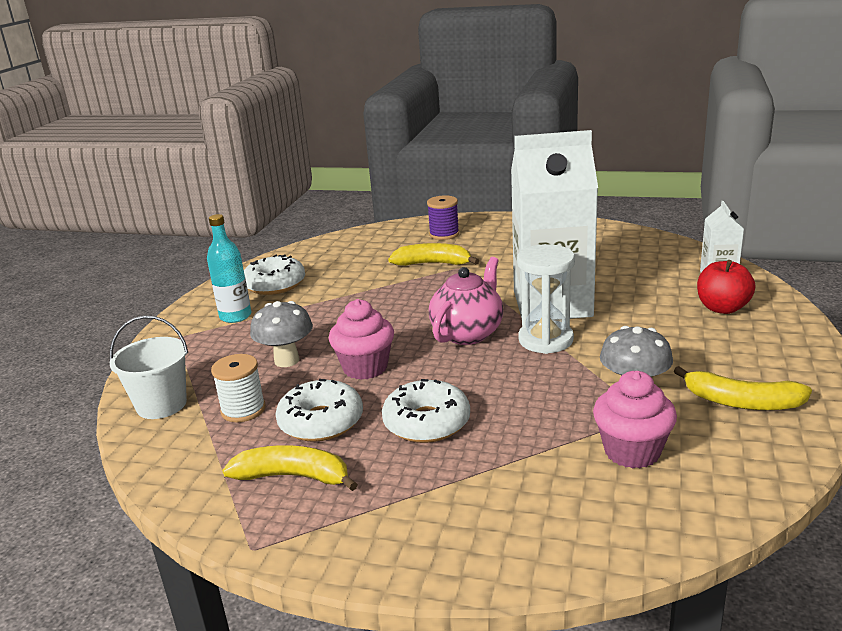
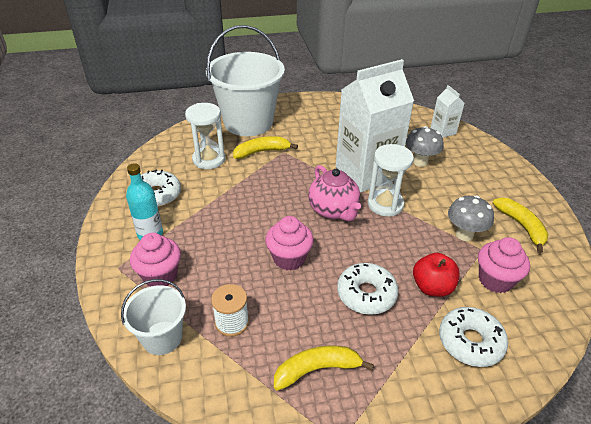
camera: 30 degrees left, 15 degrees up
grey mushroom [250,301,313,367] -> grey mushroom moved to [406,126,444,167]
white donut [276,379,363,442] -> white donut moved to [439,307,508,367]
purple spool [427,195,459,240] -> white bucket [206,25,285,136]
pink teapot [429,257,503,345] -> pink teapot turned 150 degrees clockwise [308,165,361,221]
yellow banana [674,366,812,410] -> yellow banana turned 105 degrees counterclockwise [493,198,548,253]
red apple [697,260,755,314] -> red apple moved to [413,253,460,297]
none -> pink cupcake [130,233,181,287]
none -> white hourglass [185,103,225,169]

